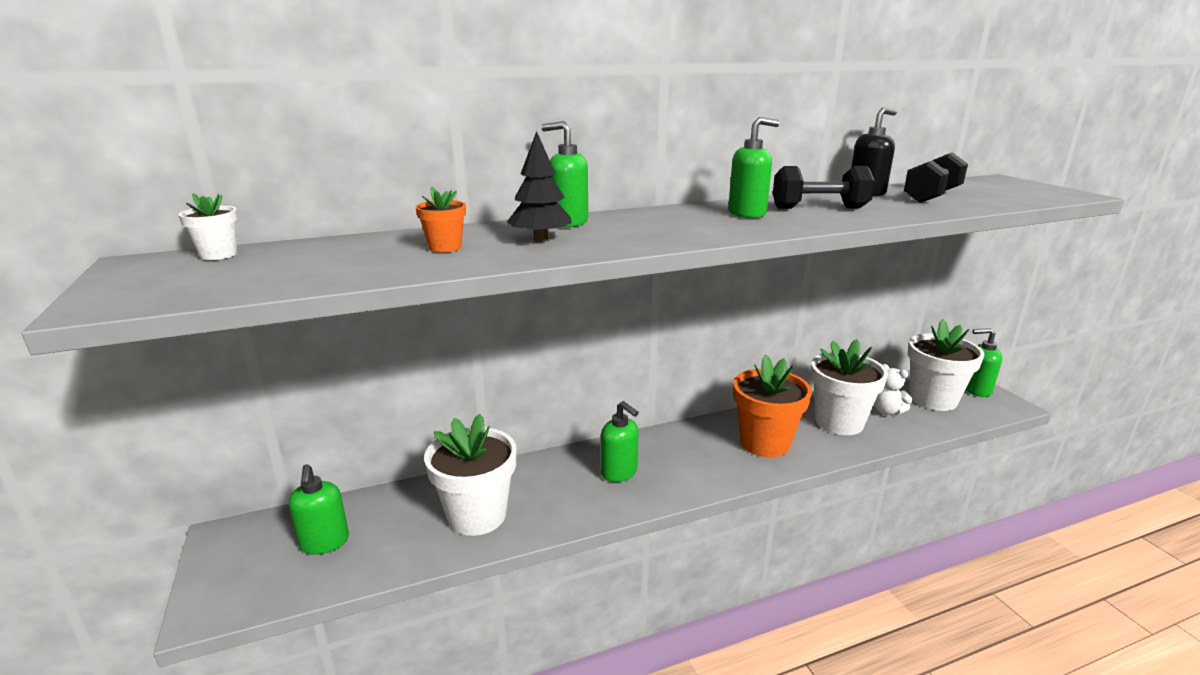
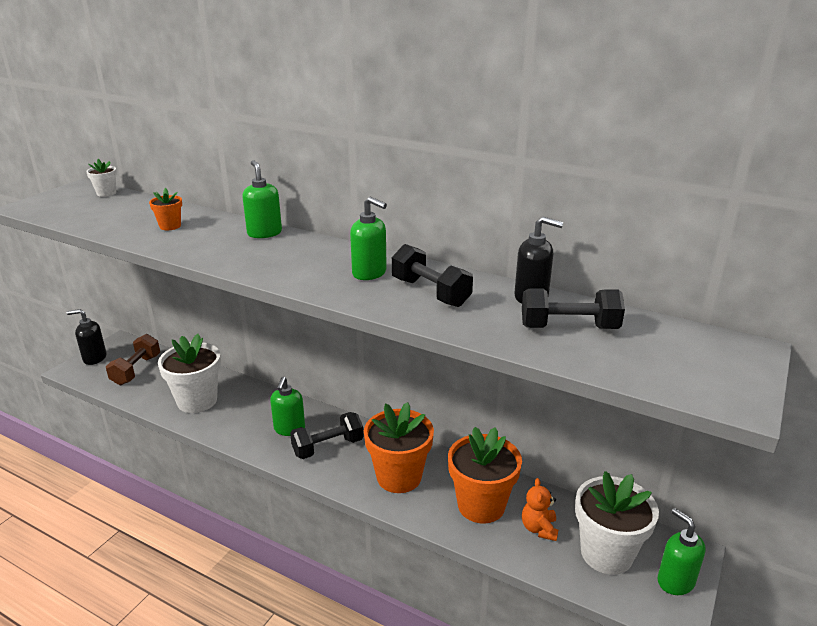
camera: 50 degrees right, 5 degrees up
green soap dispenser [289,464,349,555] -> brown dumbbell [106,334,160,385]
black tree [507,131,572,242] -> none
white flower pot [811,339,888,435] -> orange flower pot [448,427,522,524]
white teddy bear [874,364,913,415] -> orange teddy bear [522,478,558,541]
none -> black soap dispenser [67,309,107,365]
none -> black dumbbell [290,412,364,459]

